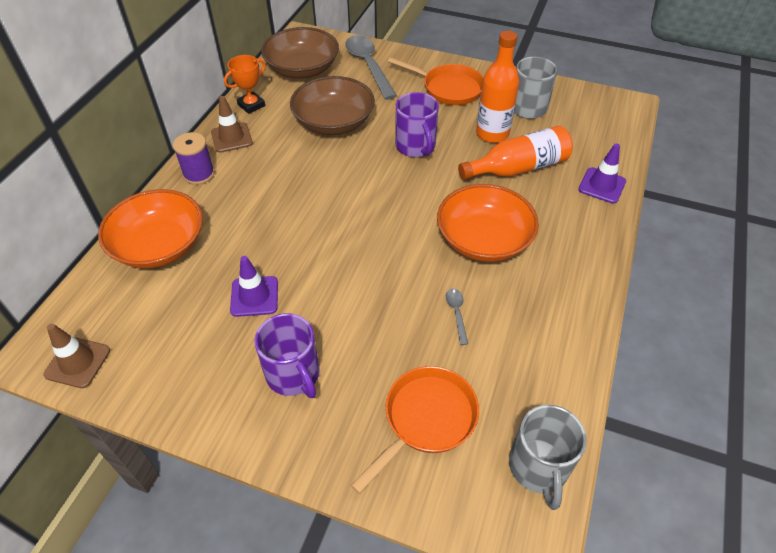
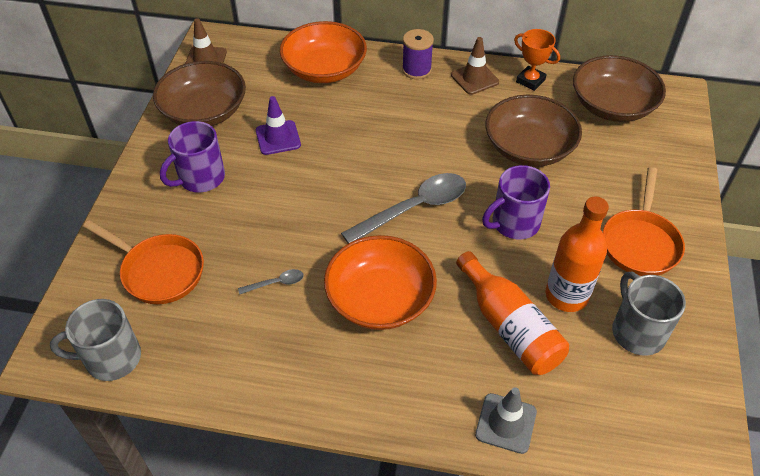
camera: 80 degrees right, 0 degrees up
grey spoon [345,35,397,100] -> grey spoon moved to [341,173,466,244]
purple traffic cone [578,144,626,203] -> grey traffic cone [475,387,537,454]
none -> brown bowl [153,61,246,126]

